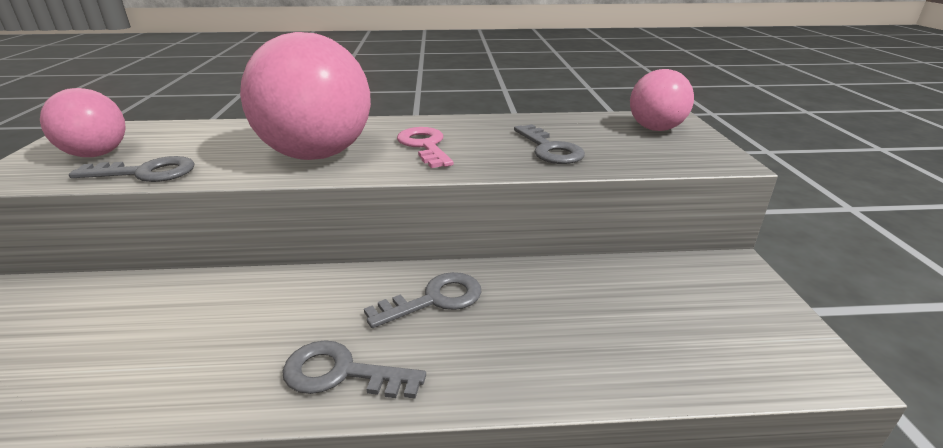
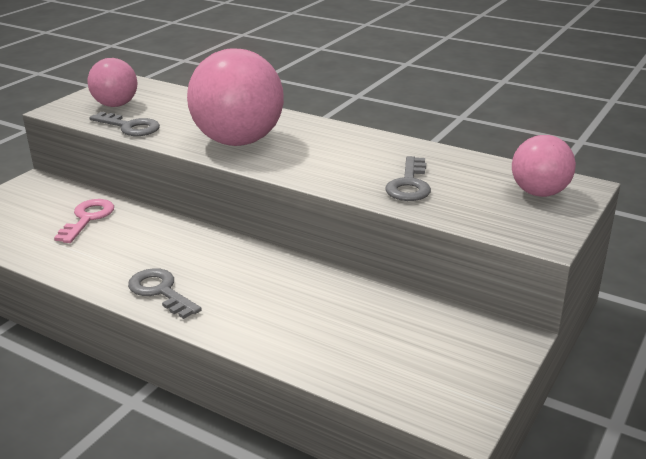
camera: 35 degrees right, 0 degrees up
grey key [364,272,482,328] -> none
pink key [397,127,454,168] -> pink key moved to [54,199,114,243]

